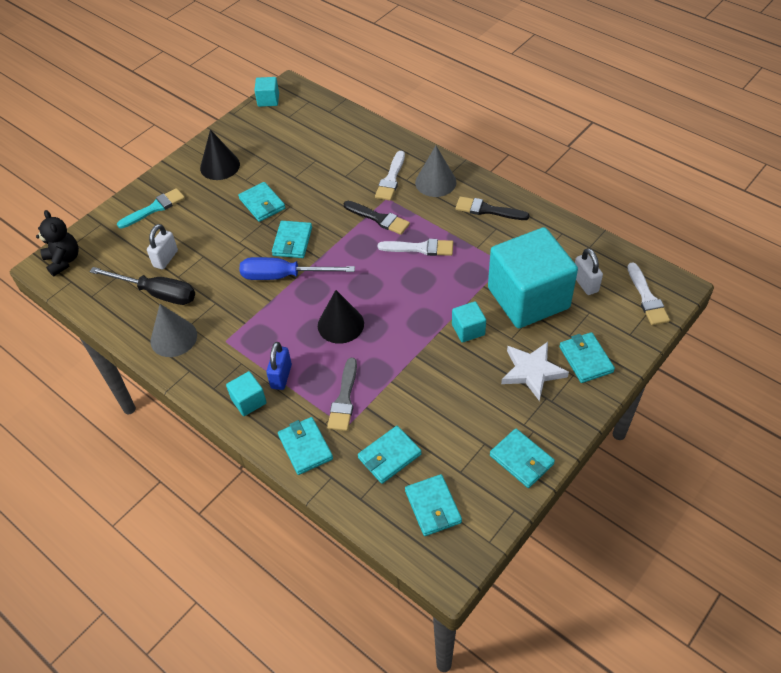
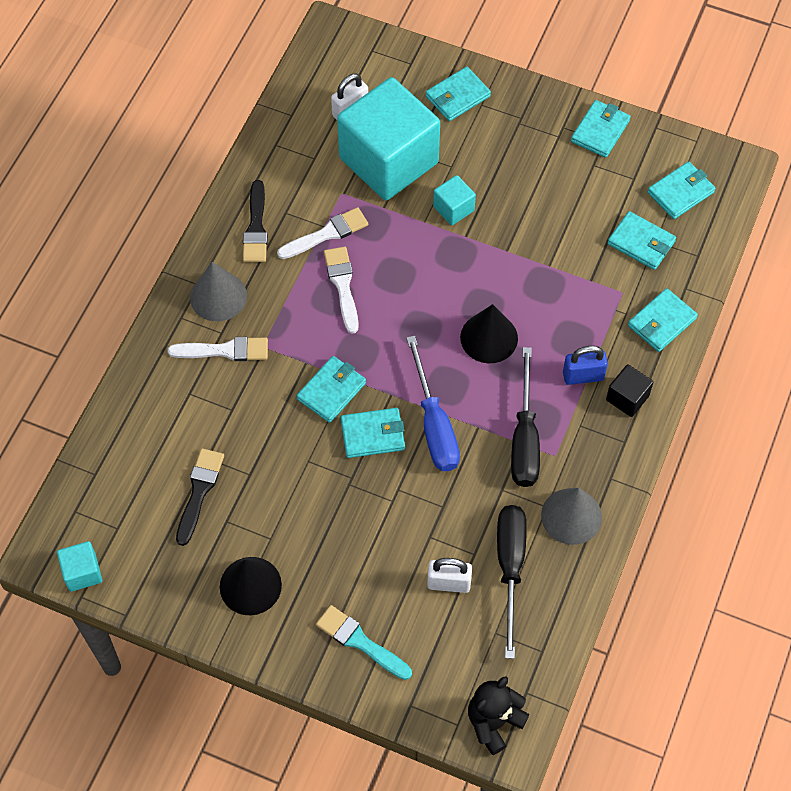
camera: 110 degrees left, 10 degrees up
turquoise cube [226,371,267,416] -> black cube [606,365,653,417]
turquoise wallet [238,182,286,222] -> turquoise wallet moved to [297,356,366,423]
grey brush [327,358,357,431] -> none
black brush [343,201,410,235] -> black brush moved to [176,448,224,546]
white star [501,342,569,401] -> none
white brush [627,262,670,325] -> white brush moved to [277,207,368,259]
none -> black screwdriver [511,347,540,487]

